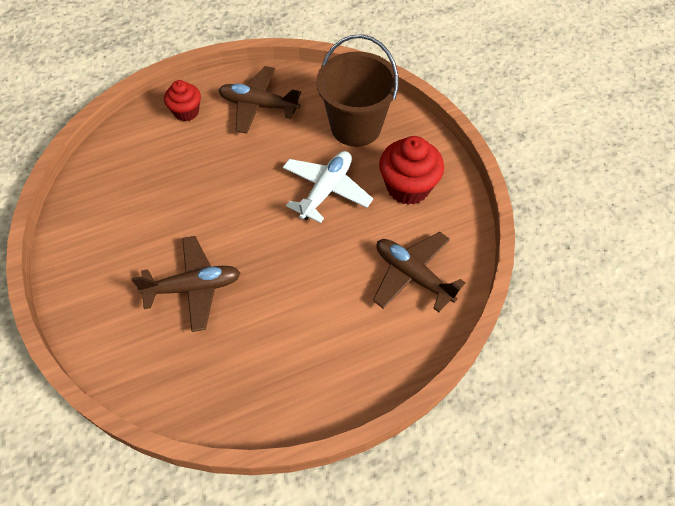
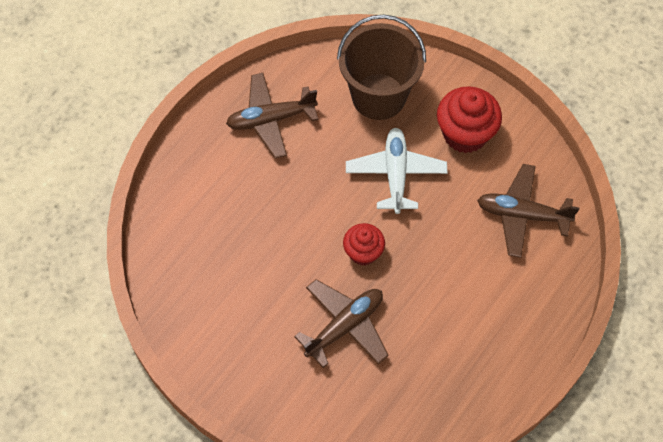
camera: 30 degrees left, 5 degrees up
red cupcake [164,80,201,121] -> red cupcake moved to [343,223,385,266]

